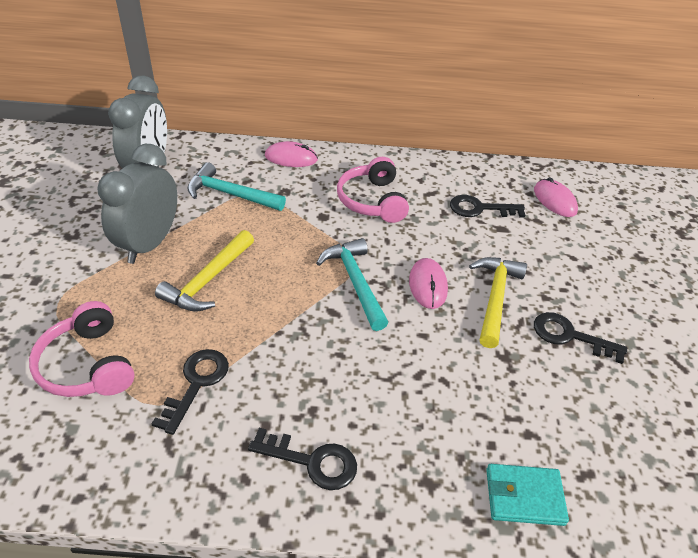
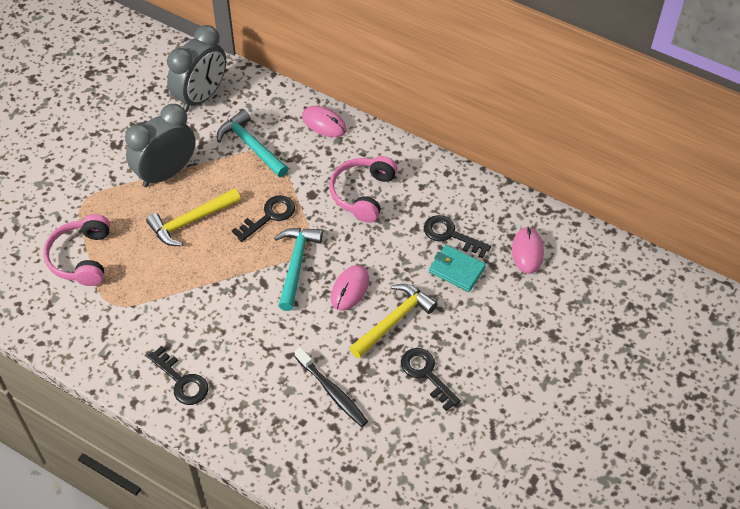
camera: 30 degrees right, 10 degrees up
black key [152,349,229,435] -> black key moved to [232,195,295,242]
turquoise wallet [486,464,569,526] -> turquoise wallet moved to [429,245,486,292]
none -> black toothbrush [295,347,368,427]

